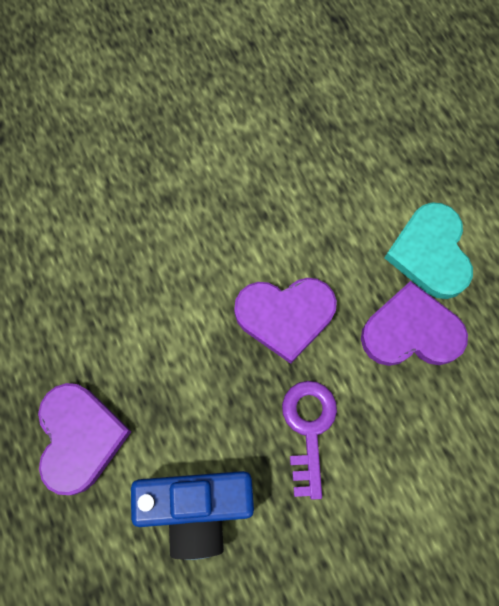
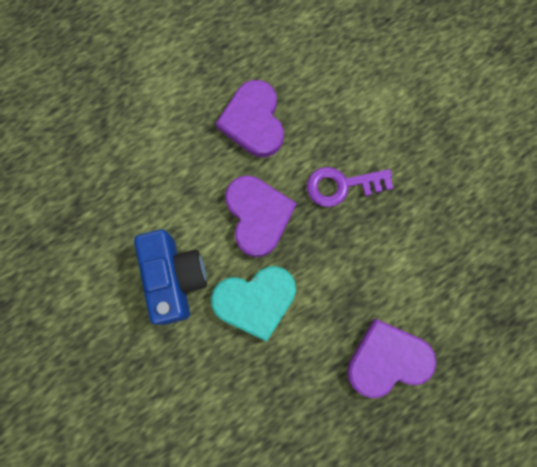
camera: 100 degrees left, 5 degrees up
blue camera [131,471,254,560] -> blue camera moved to [134,229,207,325]
turquoise heart [385,203,473,299] -> turquoise heart moved to [211,266,296,342]

